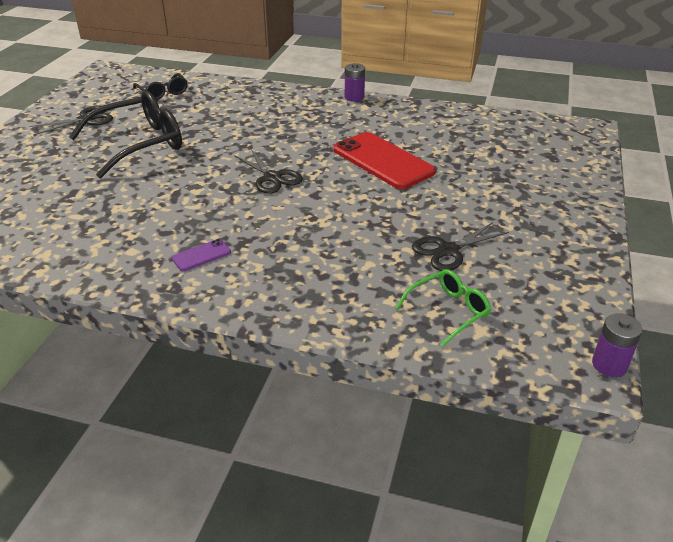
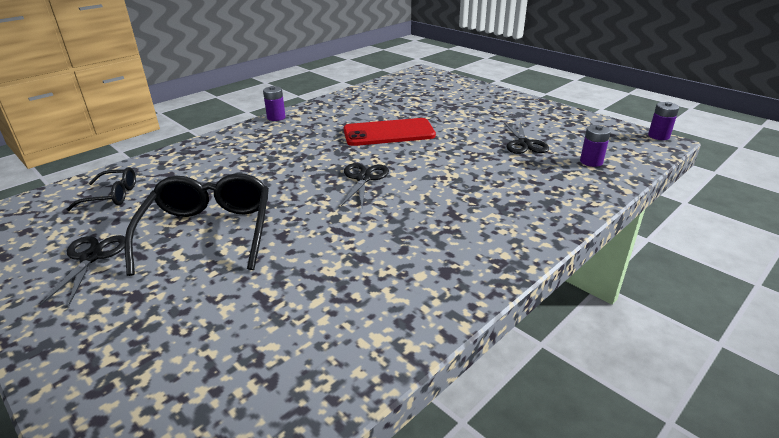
camera: 60 degrees left, 5 degrees down
purple phone [172,239,231,271] -> none
black scissors [234,149,303,194] -> black scissors turned 75 degrees counterclockwise [341,163,389,206]
green glasses [395,269,491,347] -> purple battery [580,125,611,167]

